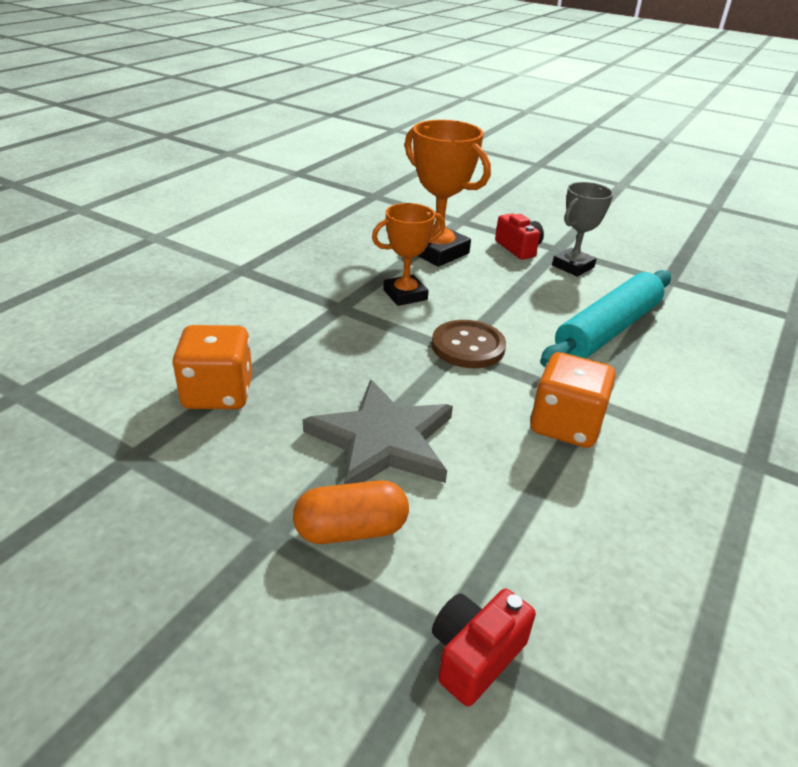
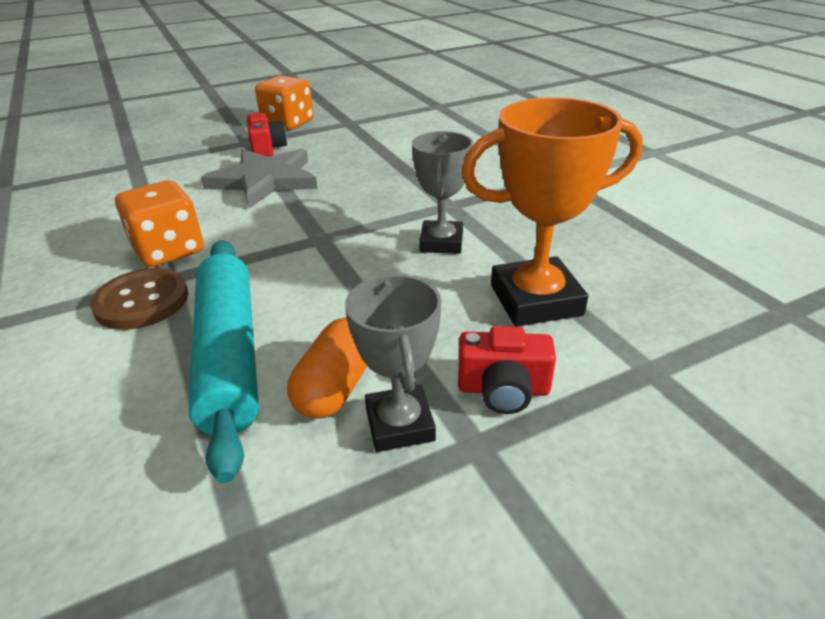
camera: 125 degrees right, 0 degrees up
orange dice [173,325,252,409] -> orange dice moved to [255,76,314,130]
orange capsule [293,480,409,544] -> orange capsule moved to [287,317,367,419]
orange trophy [372,203,445,306] -> grey trophy [412,131,473,254]
brown button [432,320,506,368] -> brown button moved to [90,268,189,330]
red camera [432,589,536,707] -> red camera moved to [247,112,287,157]

